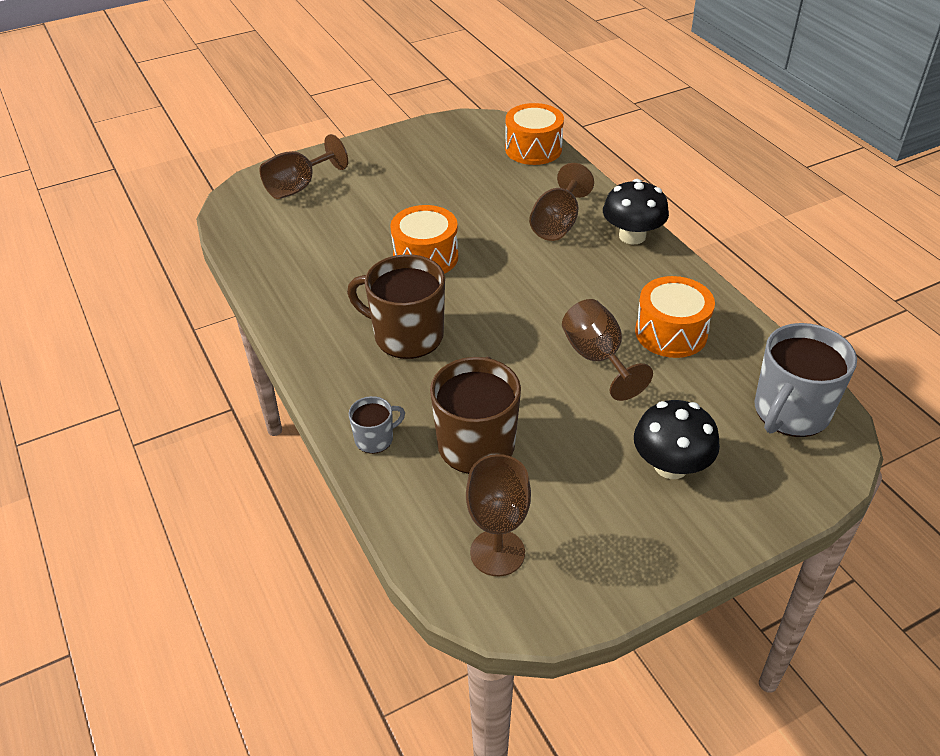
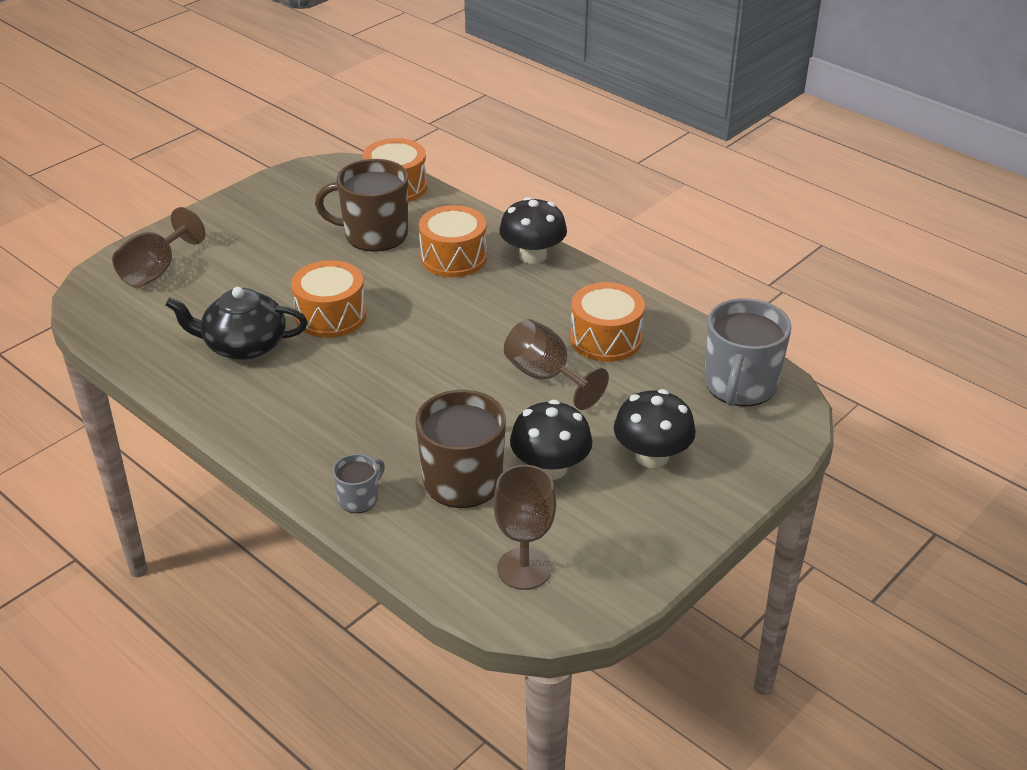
camera: 20 degrees left, 5 degrees down
brown mug [347,254,445,359] -> brown mug moved to [315,159,408,252]
brown goblet [529,163,594,241] -> orange drum [419,205,487,277]
none -> black teapot [165,287,308,360]
none -> black mushroom [510,400,592,480]

